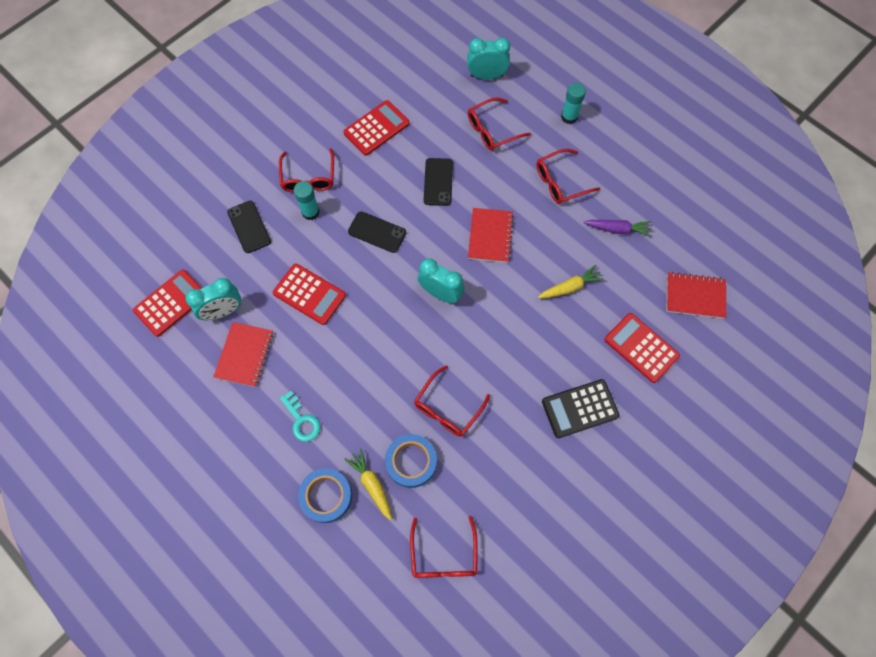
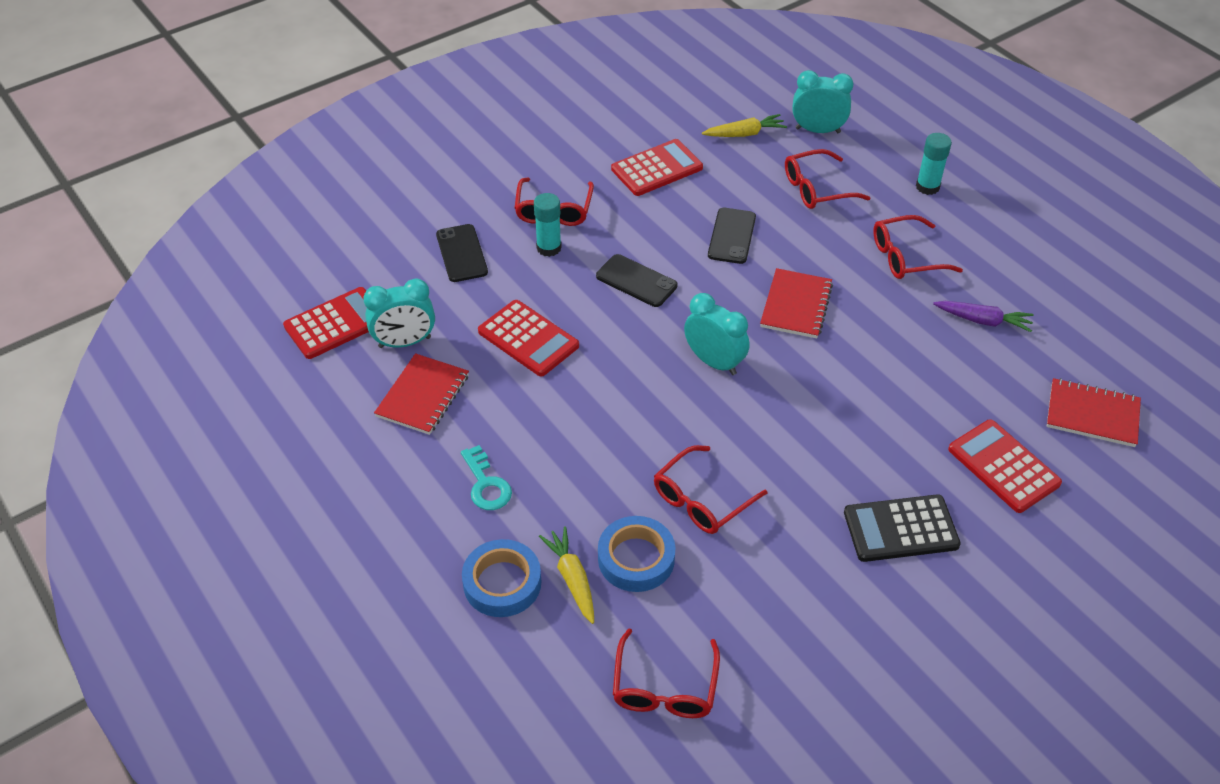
camera: 10 degrees right, 20 degrees down
yellow carrot [538,265,604,298] -> yellow carrot moved to [702,114,787,137]

